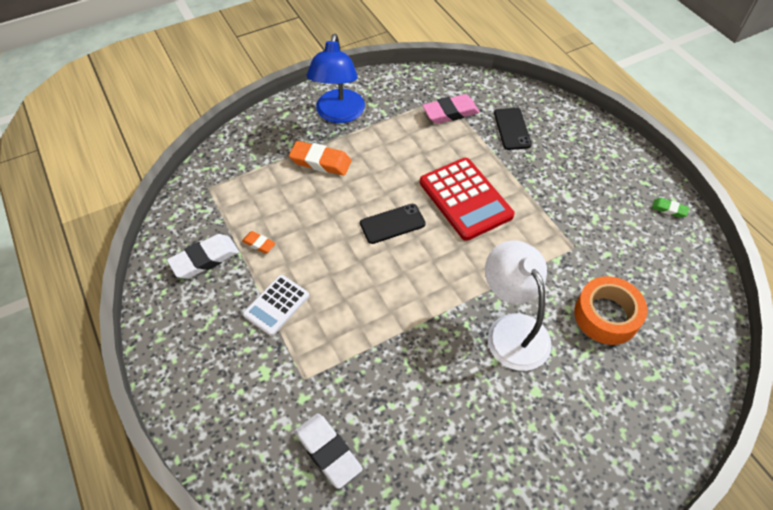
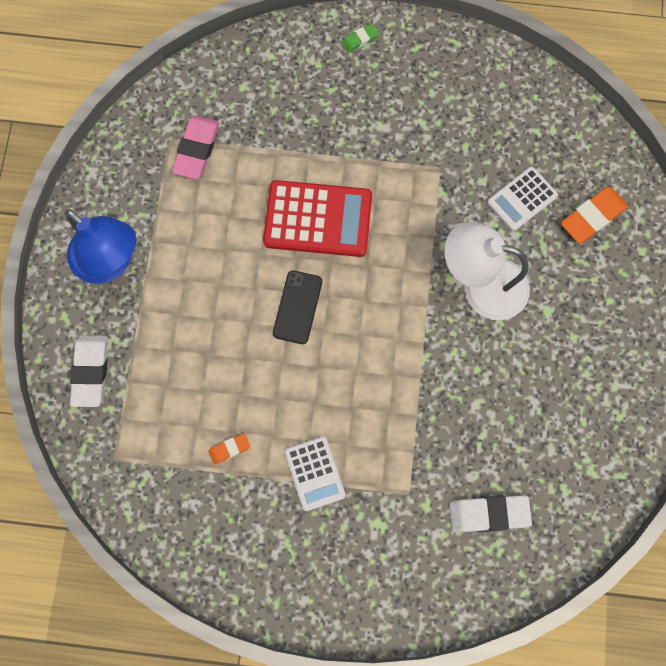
camera: 55 degrees left, 20 degrees up
white eraser [167,234,239,279] -> white eraser moved to [70,335,108,407]
orange eraser [289,141,352,176] -> orange eraser moved to [561,187,628,243]
black phone [494,108,532,150] -> none
orange tape [574,276,647,345] -> white calculator [487,167,558,231]
green eraser [652,198,689,218] -> green eraser moved to [341,24,379,53]

